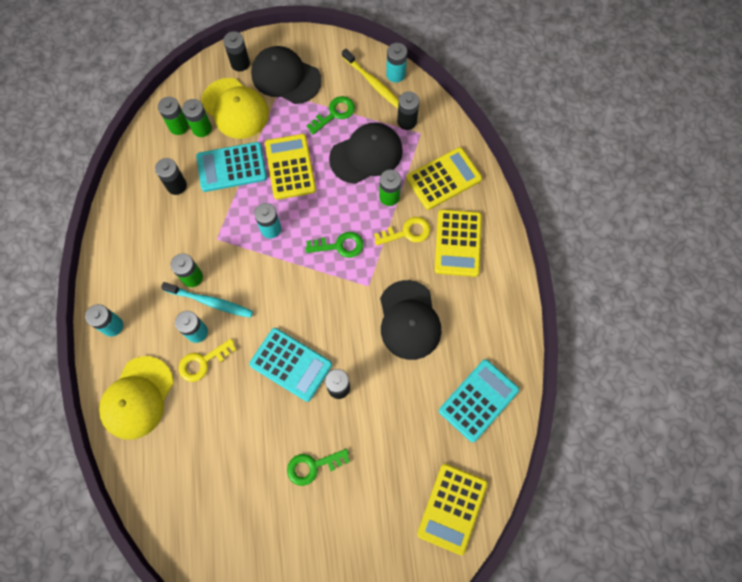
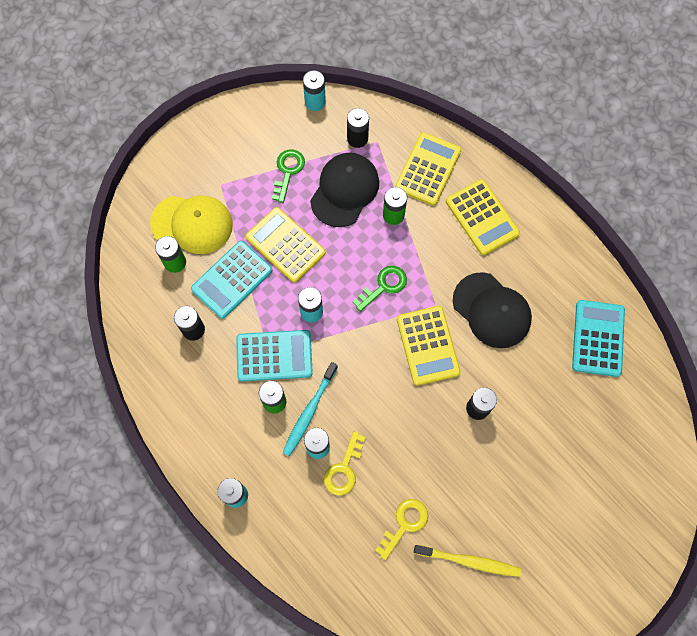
camera: 35 degrees left, 0 degrees up
yellow cap [99,356,174,440] -> none
green battery [158,97,189,135] -> none
turquoise toothbrush [161,282,253,318] -> turquoise toothbrush turned 135 degrees clockwise [283,362,338,456]
black battery [223,31,250,71] -> none
turquoise calculator [249,328,332,402] -> turquoise calculator moved to [236,330,313,382]
black cap [251,46,322,104] -> none
green key [287,449,350,486] -> none
yellow toothbrush [342,49,399,108] -> yellow toothbrush moved to [414,545,521,577]
yellow key [374,217,431,246] -> yellow key moved to [375,499,428,560]
yellow calculator [417,464,488,555] -> yellow calculator moved to [397,306,461,386]

